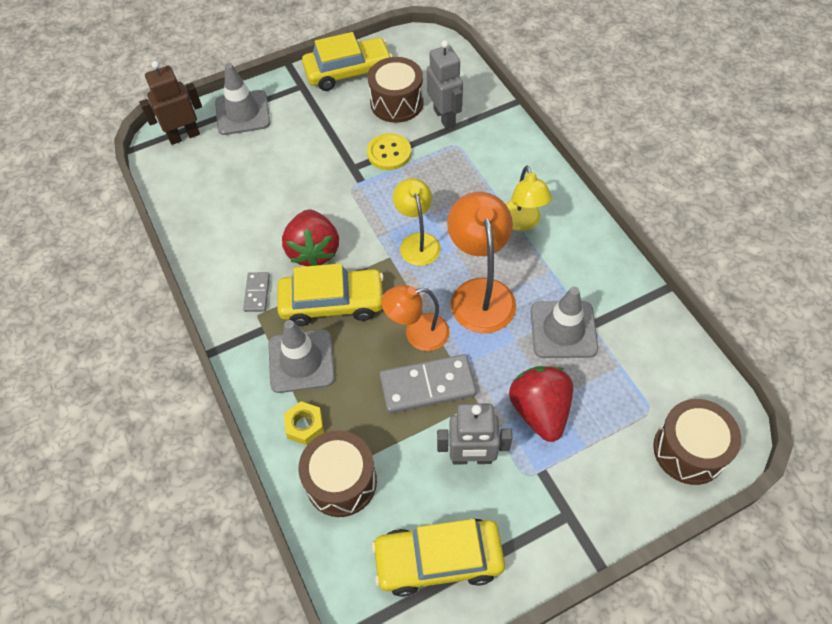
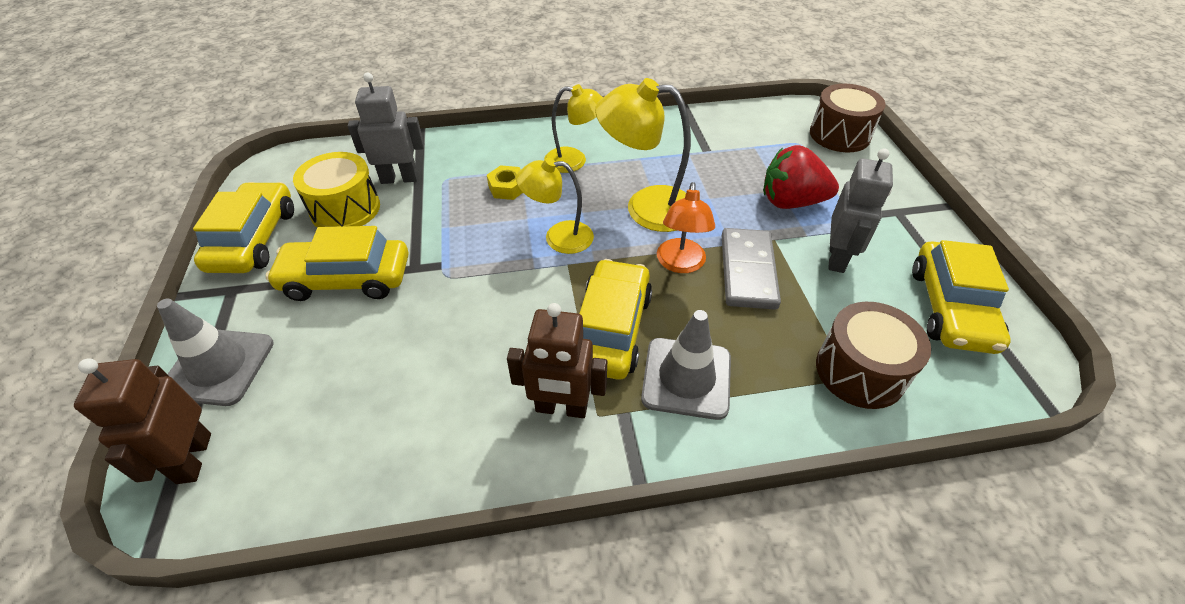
camera: 75 degrees left, 10 degrees down
grey domino [243,272,270,312] -> brown robot [507,303,607,418]
red strawberry [282,210,339,266] -> none
yellow nut [284,401,324,445] -> yellow nut moved to [487,165,523,200]
yellow button [367,133,411,170] -> none
brown drum [368,57,424,123] -> yellow drum [293,152,380,228]
orange lamp [447,192,516,333] -> yellow lamp [595,78,691,232]
grey traffic cone [531,287,598,358] -> none
none -> yellow car [266,226,408,301]

